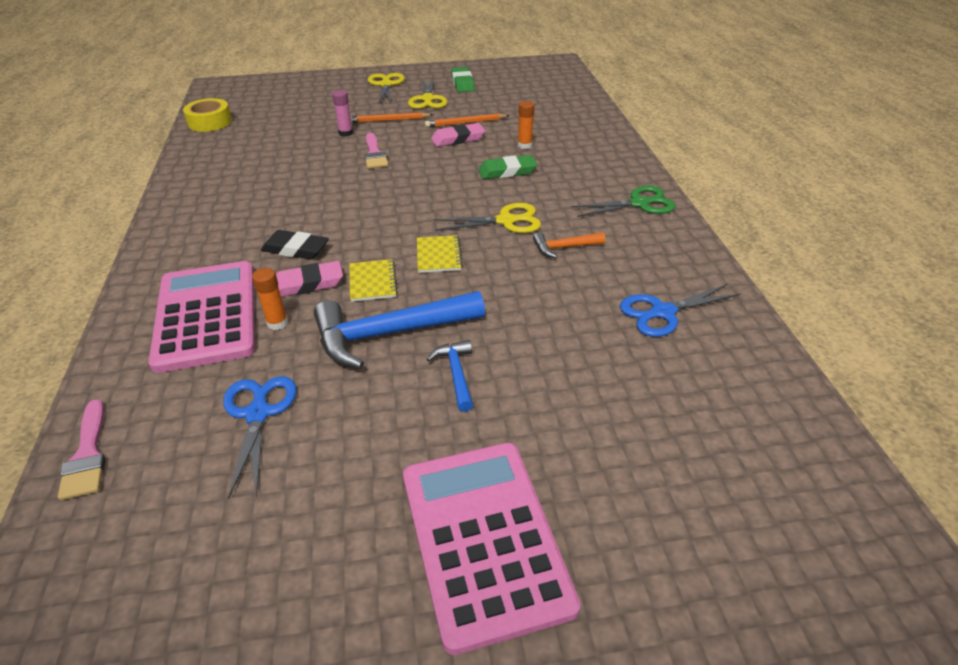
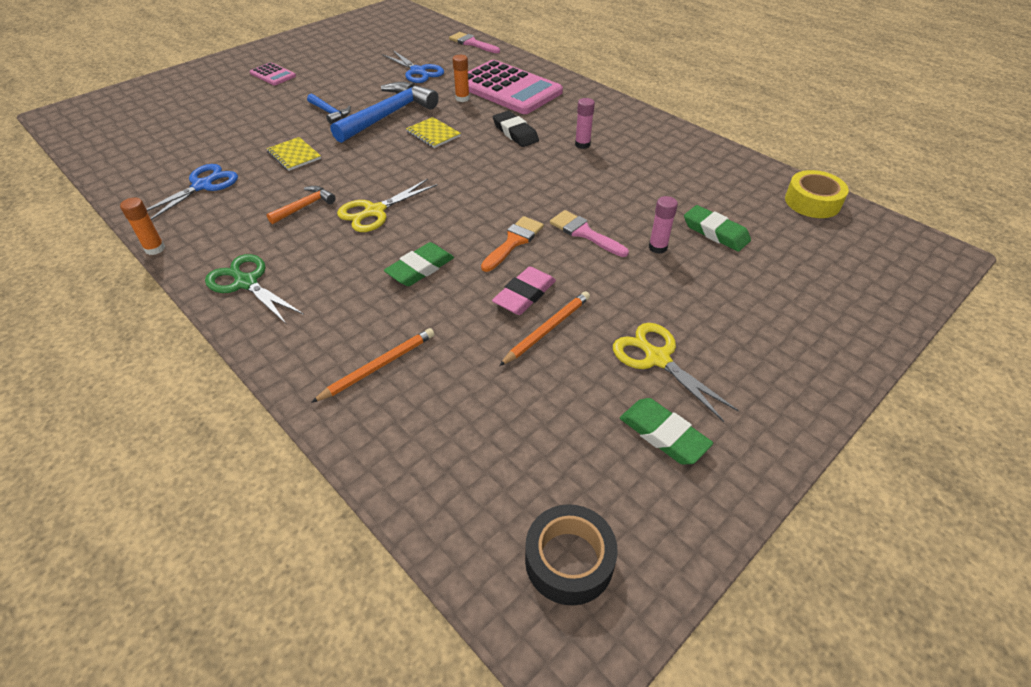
camera: 145 degrees right, 5 degrees up
black eraser [261,230,329,259] -> black eraser turned 75 degrees clockwise [493,111,539,147]
pink eraser [276,261,343,297] -> none
orange pencil [350,112,433,123] -> orange pencil moved to [311,328,434,403]
yellow scissors [368,73,405,105] -> none
pink calculator [403,443,581,655] -> pink calculator [250,62,296,85], size x0.45
yellow notebook [417,235,463,273] -> yellow notebook moved to [267,137,321,171]
orange glue stick [518,101,534,149] -> orange glue stick moved to [120,197,165,255]
green scissors [571,186,676,217] -> green scissors turned 90 degrees clockwise [205,254,304,325]
none -> orange brush [481,216,544,272]
none -> black tape [525,504,618,605]
none -> pink glue stick [575,98,595,149]
none -> green eraser [684,205,751,252]

